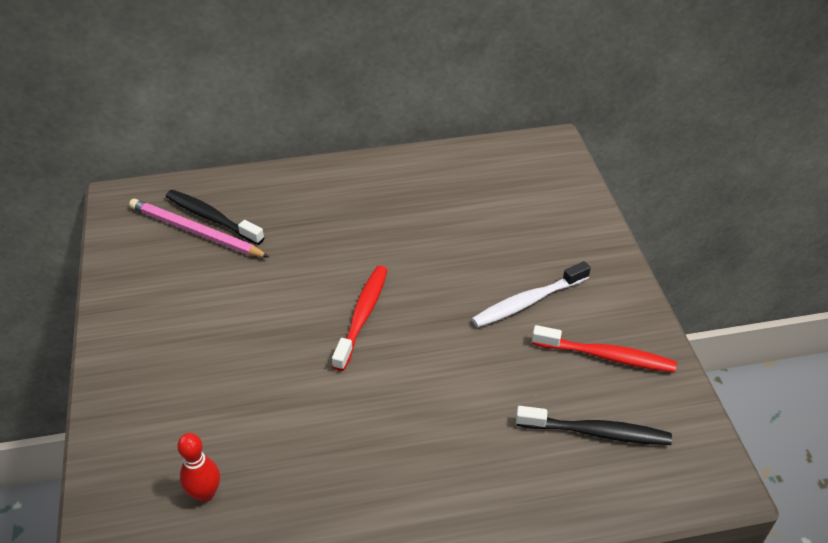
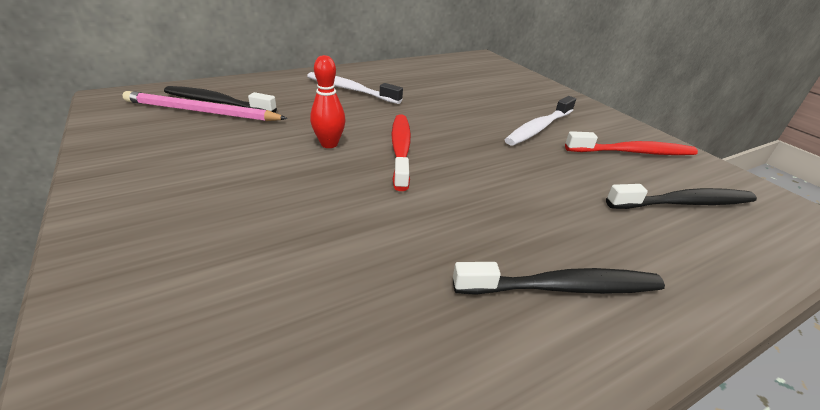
camera: 20 degrees left, 10 degrees down
red bowling pin [177,433,220,502] -> red bowling pin moved to [310,55,345,148]
none -> white toothbrush [307,72,403,104]
none -> black toothbrush [453,262,665,295]

